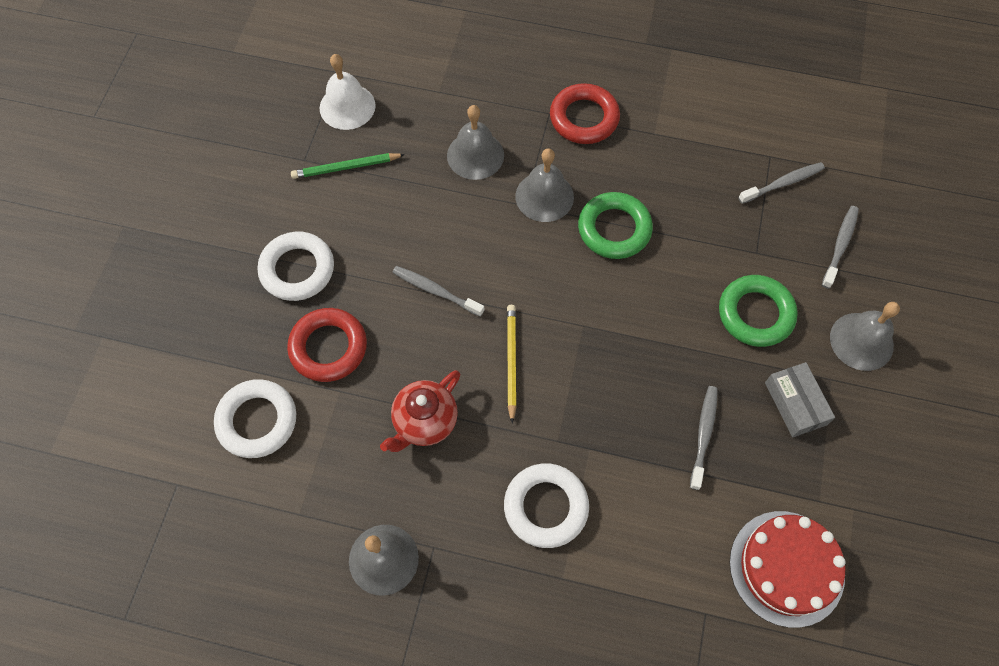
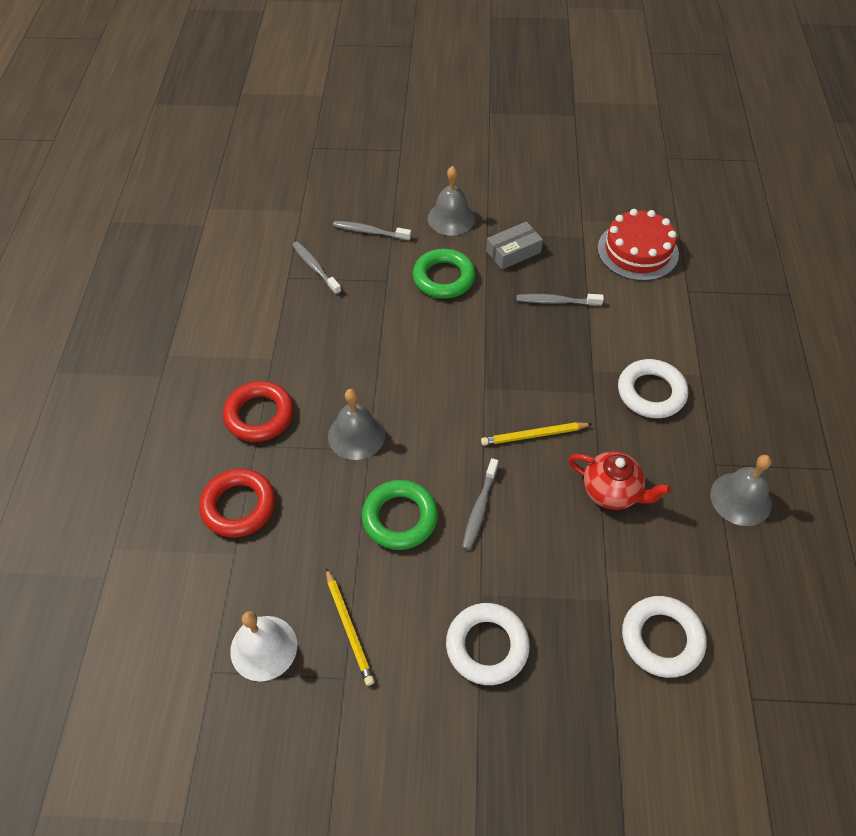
camera: 100 degrees left, 10 degrees down
red ring [287,308,367,382] -> red ring moved to [199,468,275,537]
green pencil [291,153,405,179] -> yellow pencil [326,568,375,686]
grey bell [447,105,504,180] -> none
green ring [578,192,653,259] -> green ring moved to [362,480,438,550]

